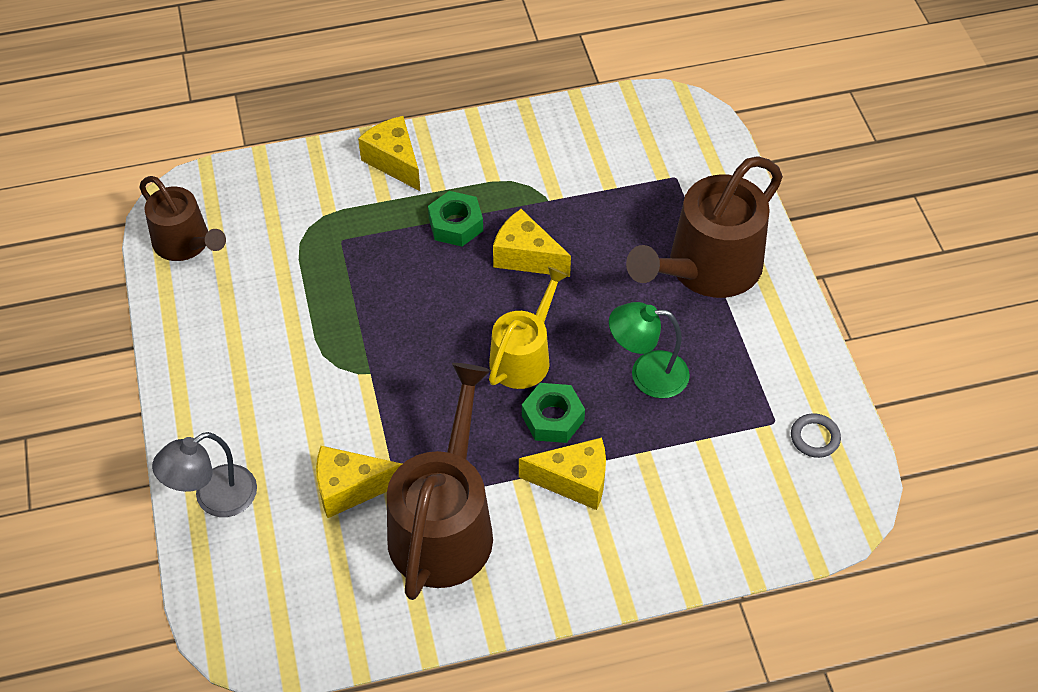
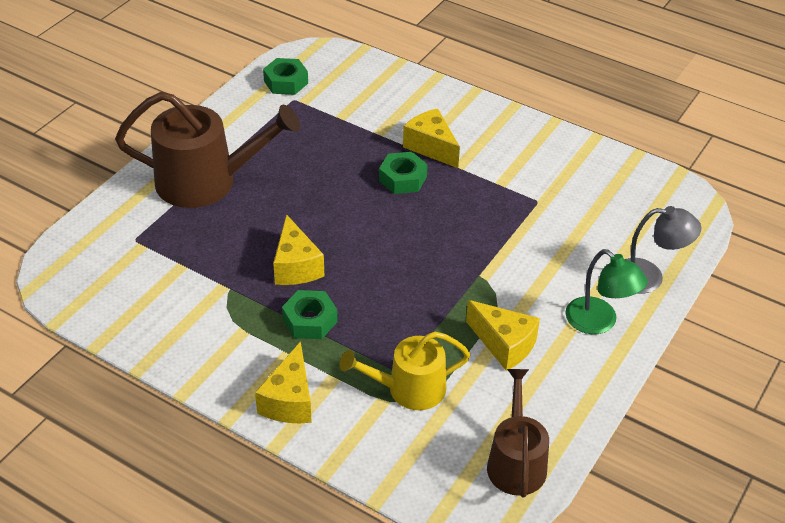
camera: 135 degrees left, 10 degrees down
yellow cheese [316,446,402,518] -> yellow cheese moved to [466,300,540,371]
brown watering can [387,363,493,600] -> none
yellow watering can [489,267,569,389] -> yellow watering can moved to [340,332,470,410]
green lamp [609,302,690,398] -> green lamp moved to [565,249,648,334]
grey ring [791,413,841,458] -> green nut [263,58,308,95]

